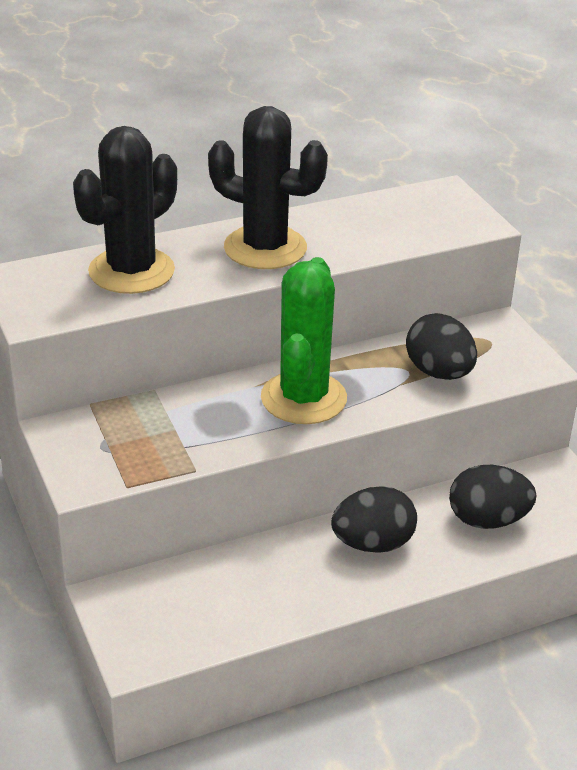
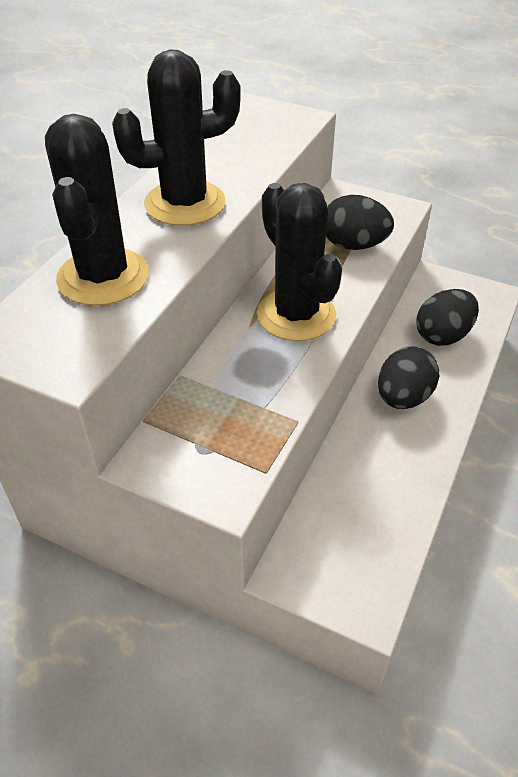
camera: 40 degrees left, 10 degrees up
green cactus [261,257,347,424] -> black cactus [257,183,342,341]

